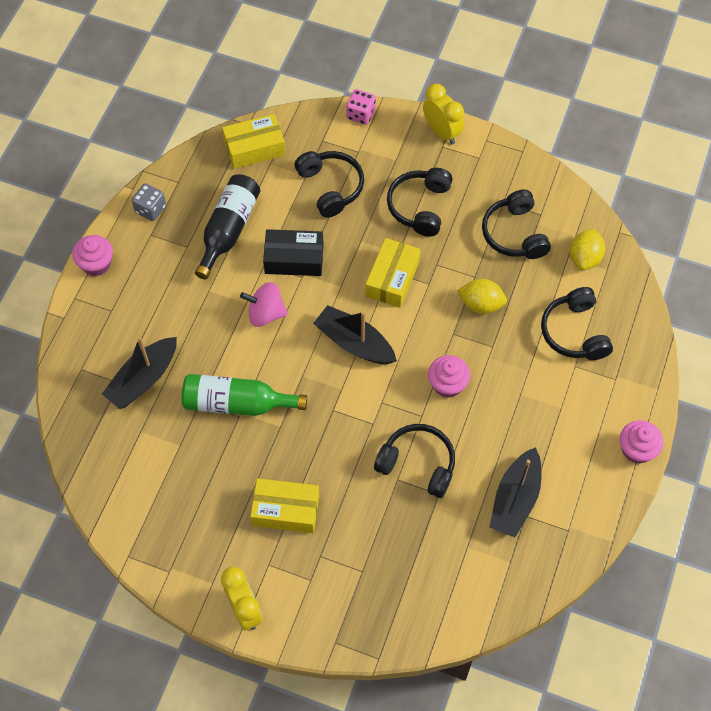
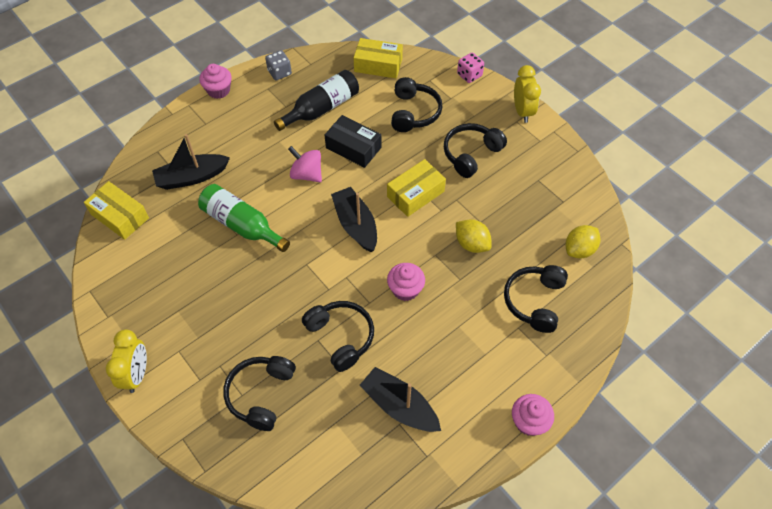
camera: 30 degrees right, 5 degrees down
yellow box [250,478,319,533] -> yellow box moved to [84,181,149,240]
black headphones [482,189,551,259] -> black headphones moved to [223,356,296,431]
black boat [489,447,541,537] -> black boat turned 75 degrees clockwise [360,367,441,432]

